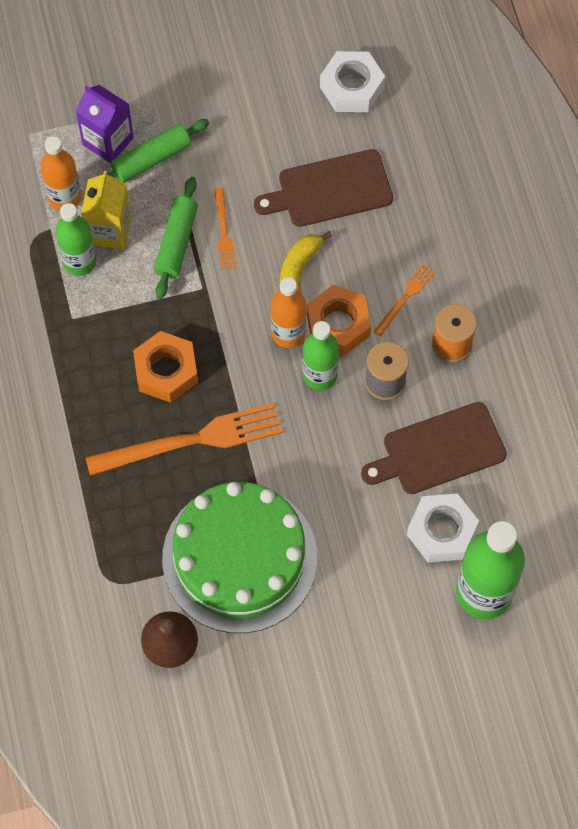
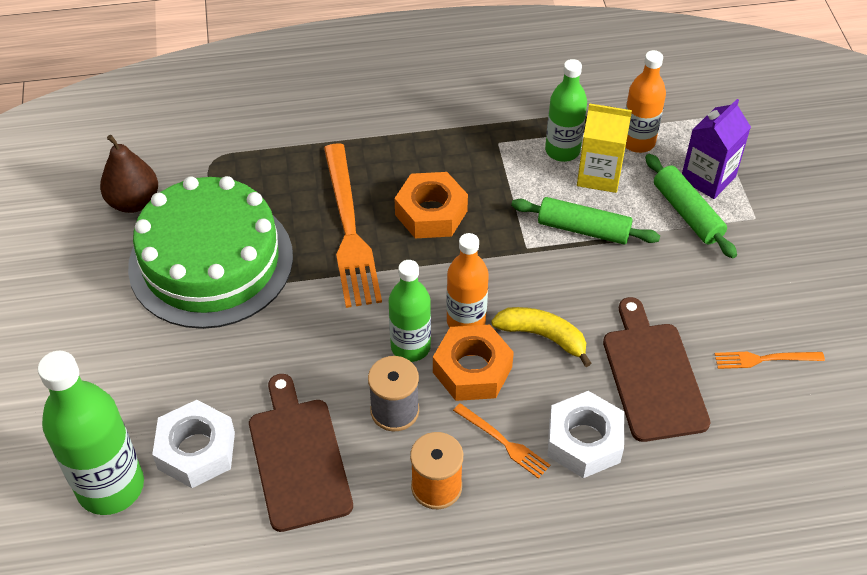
camera: 95 degrees right, 15 degrees down
orange fork [214,187,237,270] -> orange fork moved to [715,352,825,369]
white nut [320,51,385,112] -> white nut moved to [547,391,624,478]

